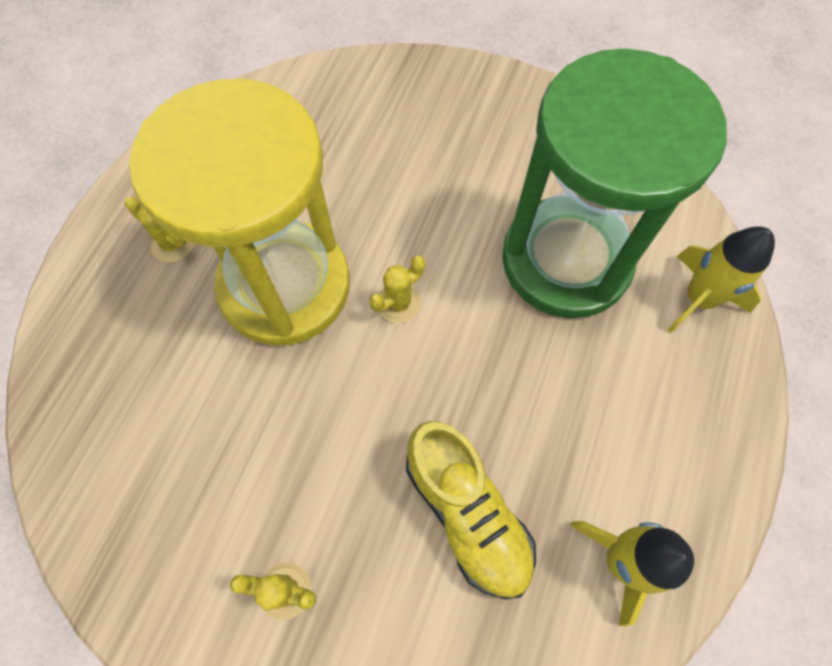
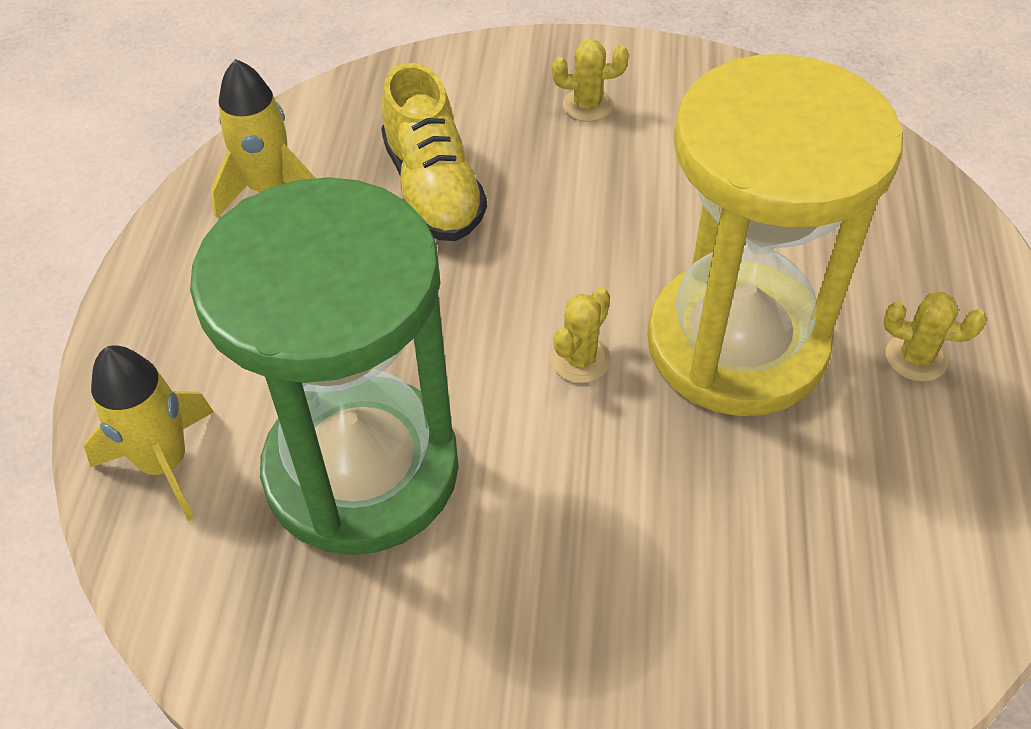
camera: 165 degrees right, 15 degrees down
yellow shoe [406,421,536,600] -> yellow shoe turned 150 degrees counterclockwise [381,63,487,241]

